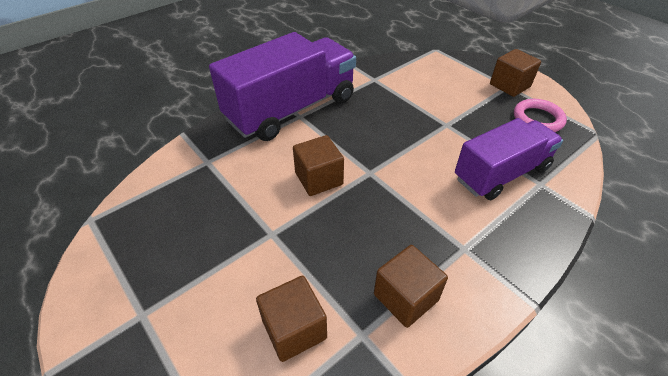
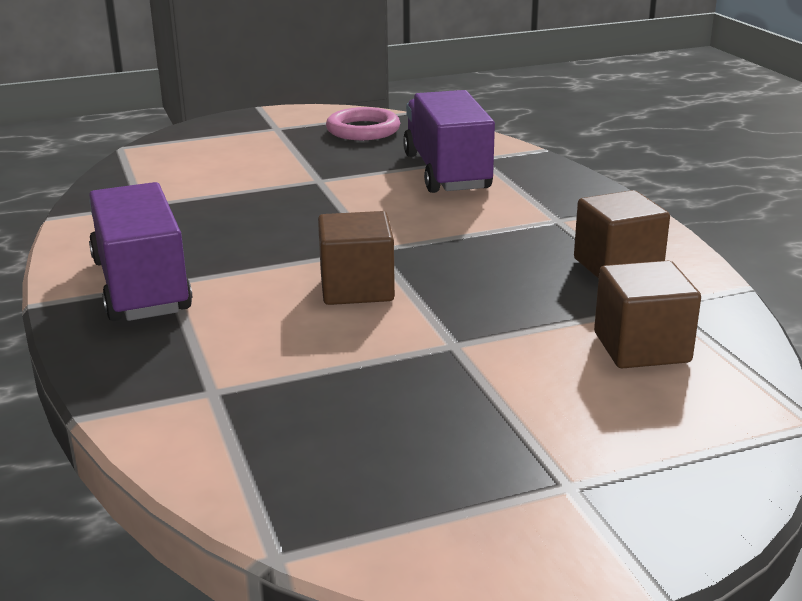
camera: 70 degrees left, 20 degrees down
purple truck [209,32,356,141] -> purple truck [89,182,192,321], size x0.67
brown cube [490,49,541,97] -> none

